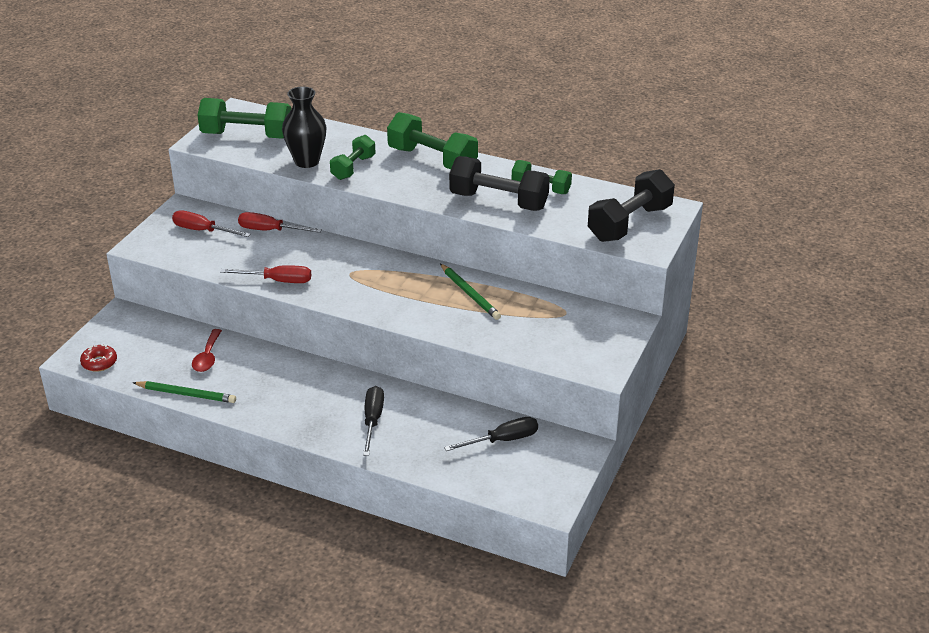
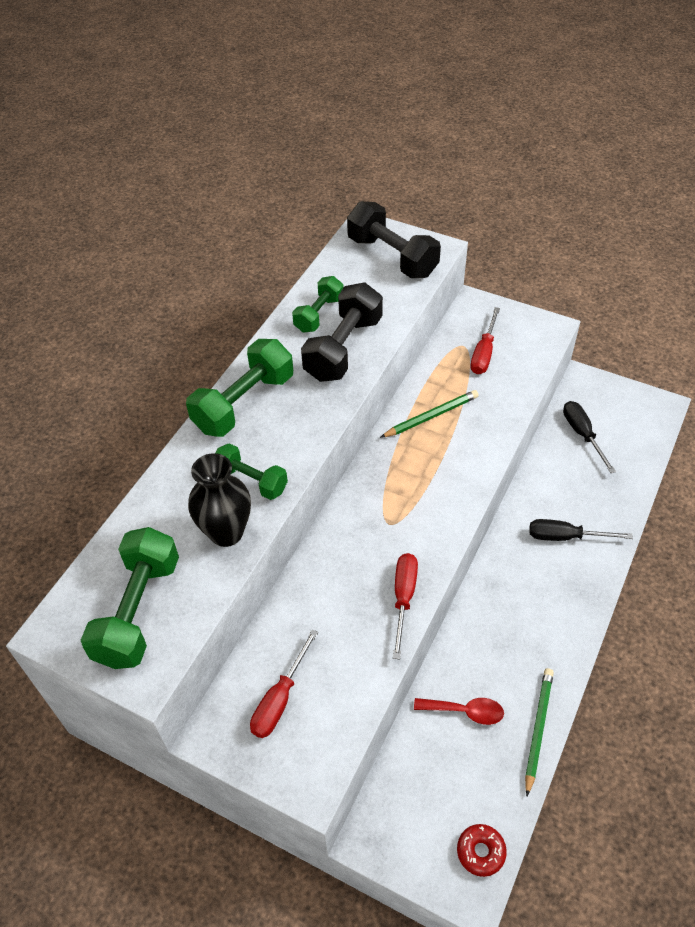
camera: 85 degrees left, 15 degrees up
red screwdriver [238,212,322,233] -> red screwdriver moved to [470,307,500,374]

